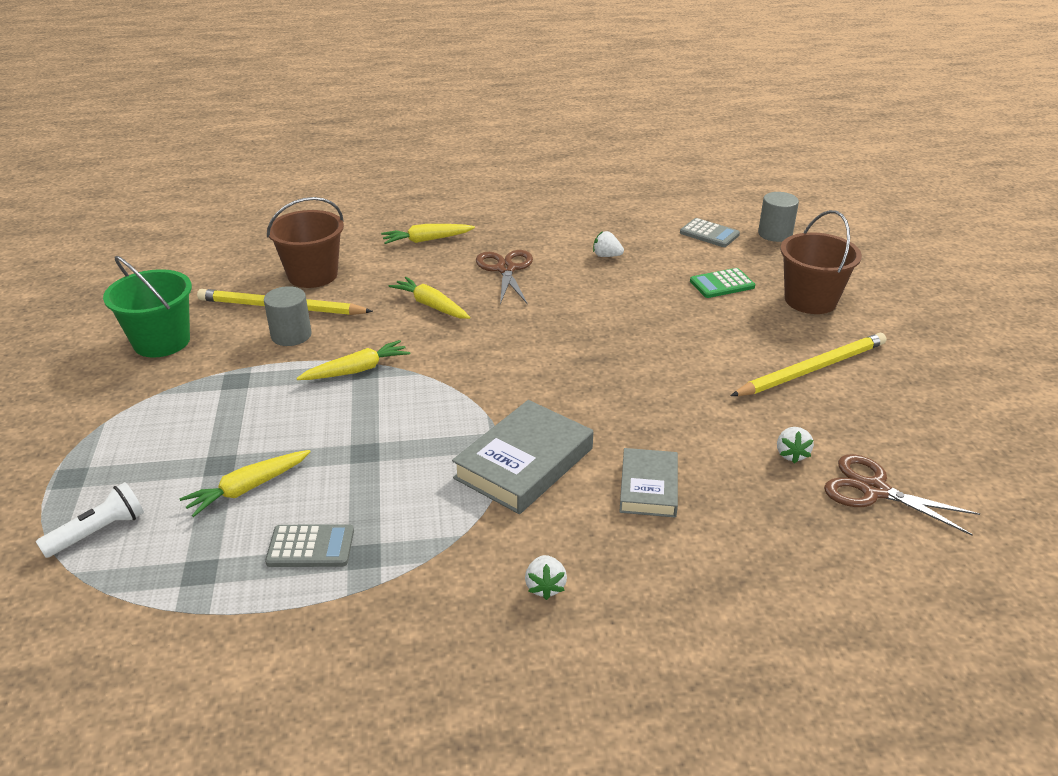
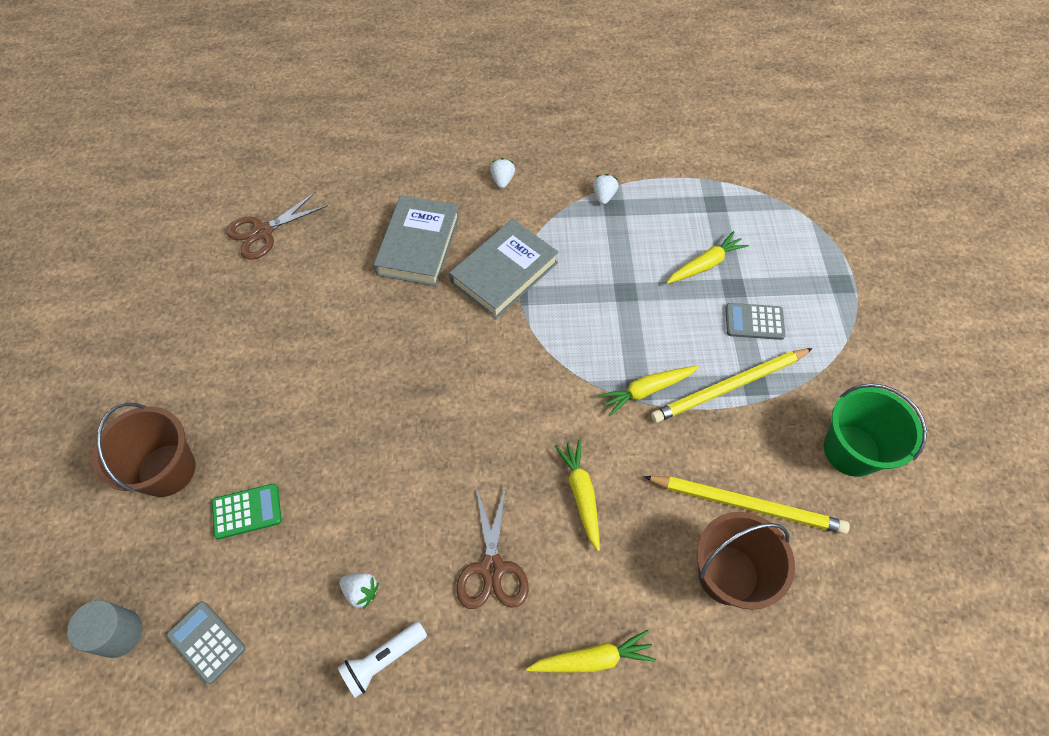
camera: 175 degrees left, 25 degrees up
white flashlight [36,482,144,558] -> white flashlight moved to [338,621,427,698]
grey cylinder [264,286,312,346] -> none
grey calculator [265,524,354,567] -> grey calculator moved to [725,303,786,340]
yellow carrot [389,277,470,319] -> yellow carrot turned 150 degrees counterclockwise [555,440,600,551]
grey book [619,448,678,517] -> grey book [374,195,460,286], size x1.58
yellow pencil [731,333,886,396] -> yellow pencil moved to [651,348,813,423]
white strawberry [777,427,814,464] -> white strawberry moved to [593,174,618,205]
brown scissors [824,454,980,536] -> brown scissors turned 105 degrees clockwise [226,192,328,260]

